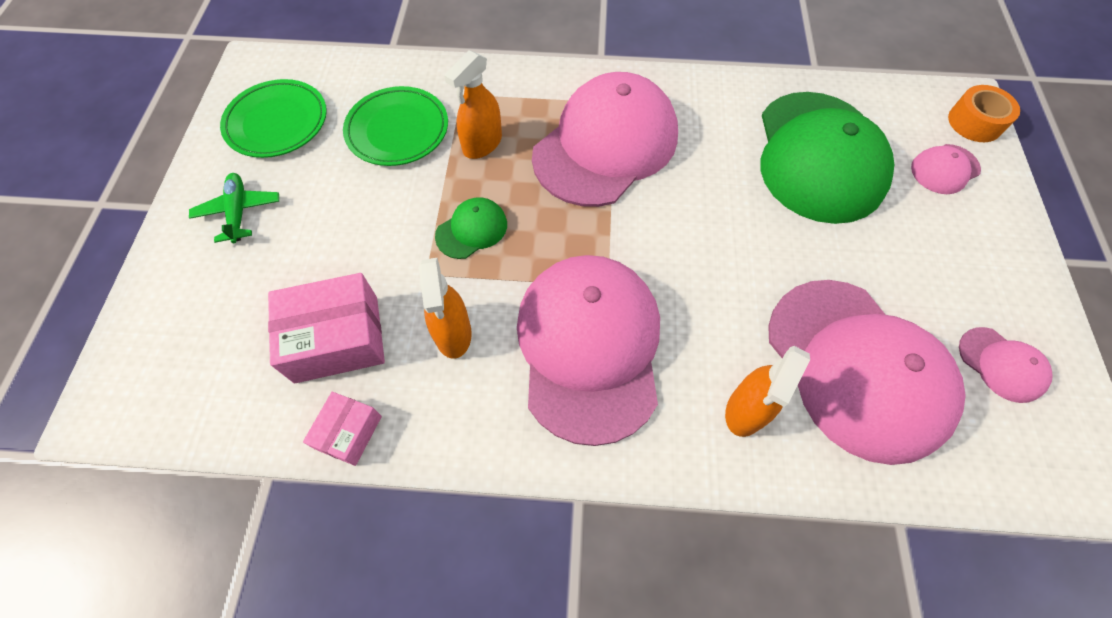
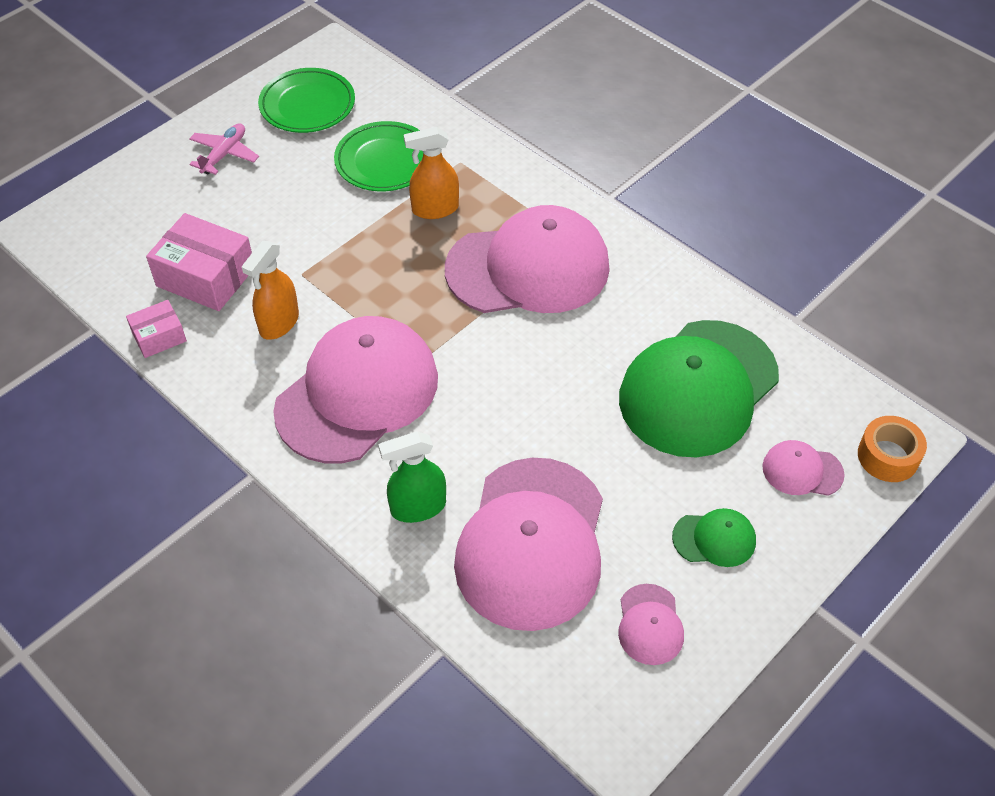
camera: 40 degrees right, 10 degrees down
green plane [189,173,279,243] -> pink plane [189,123,259,175]
green cap [435,197,507,259] -> green cap moved to [672,508,756,567]
orange spray bottle [725,346,810,437] -> green spray bottle [378,431,446,523]

